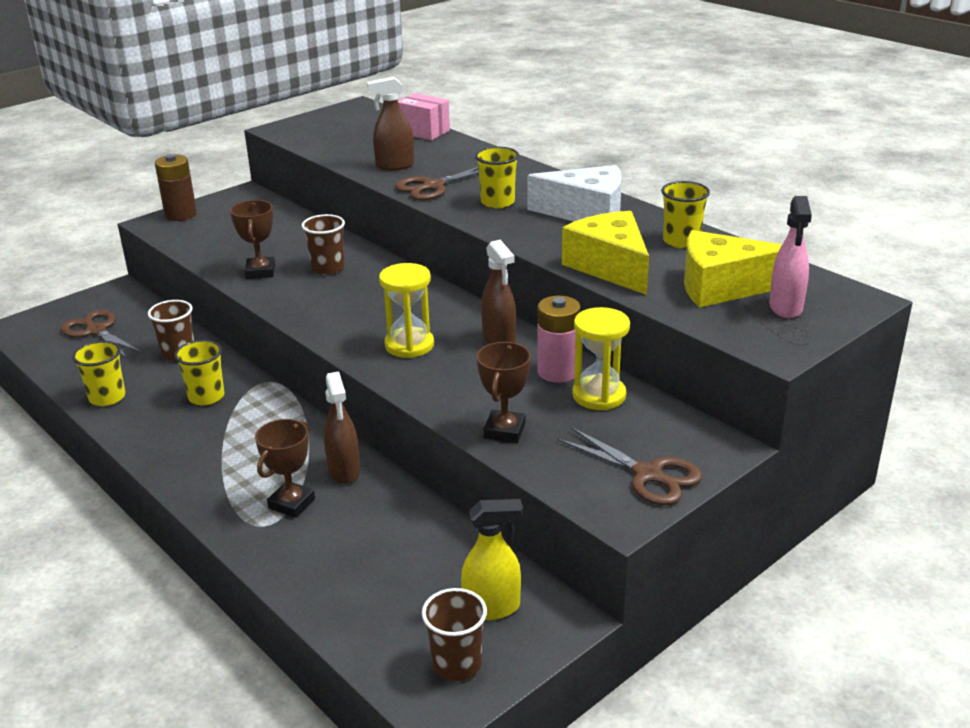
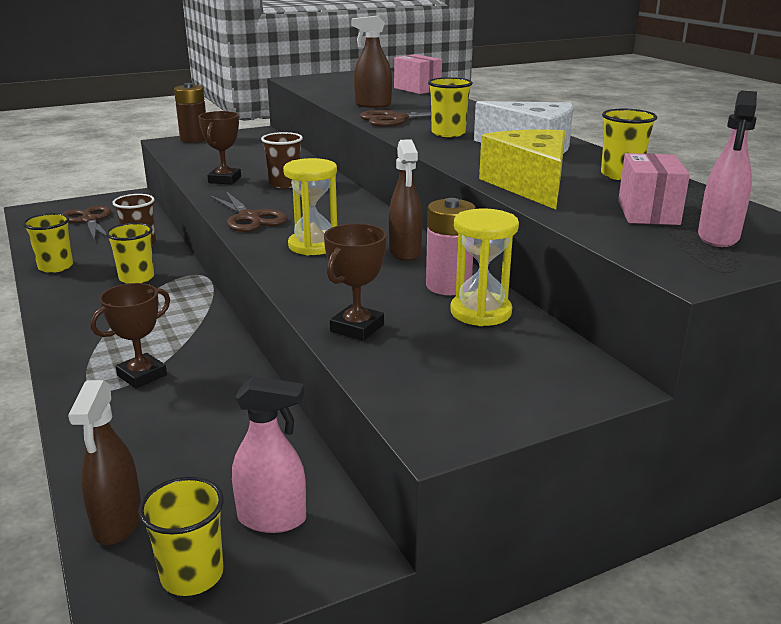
camera: 15 degrees right, 5 degrees down
brown spray bottle [324,372,360,484] -> brown spray bottle moved to [68,380,141,545]
brown cup [422,588,487,681] -> yellow cup [138,477,224,596]
yellow spray bottle [461,499,523,620] -> pink spray bottle [232,376,306,533]
brown scissors [557,427,702,505] -> brown scissors moved to [209,190,287,232]
yellow cheese [684,230,782,308] -> pink box [618,153,690,225]

